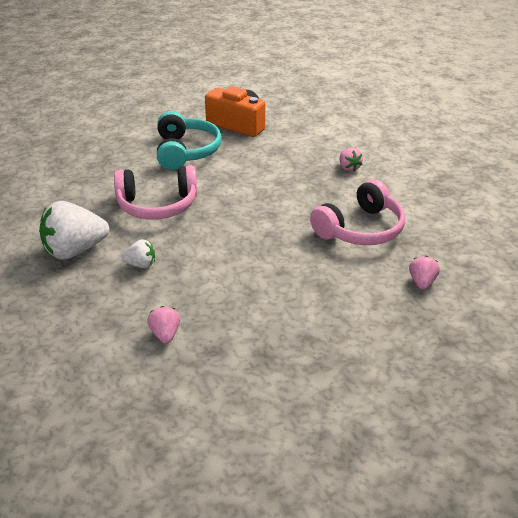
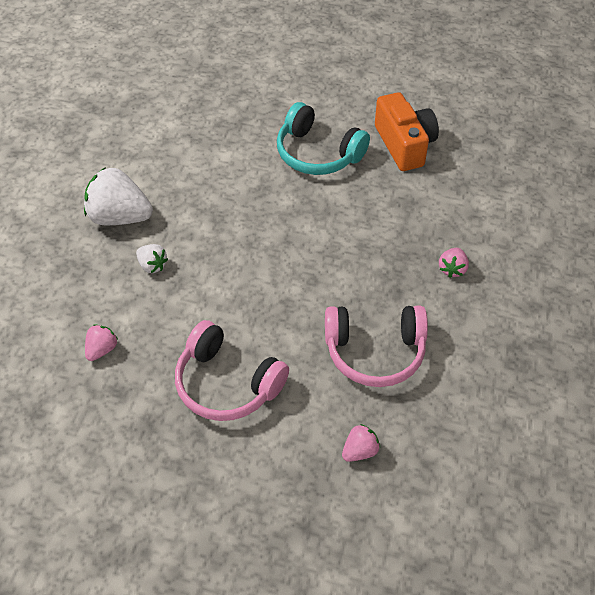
camera: 40 degrees right, 15 degrees up
pink headphones [114,165,198,219] -> pink headphones moved to [175,320,289,421]
turquoise headphones [157,111,222,170] -> turquoise headphones turned 90 degrees clockwise [277,102,370,175]

